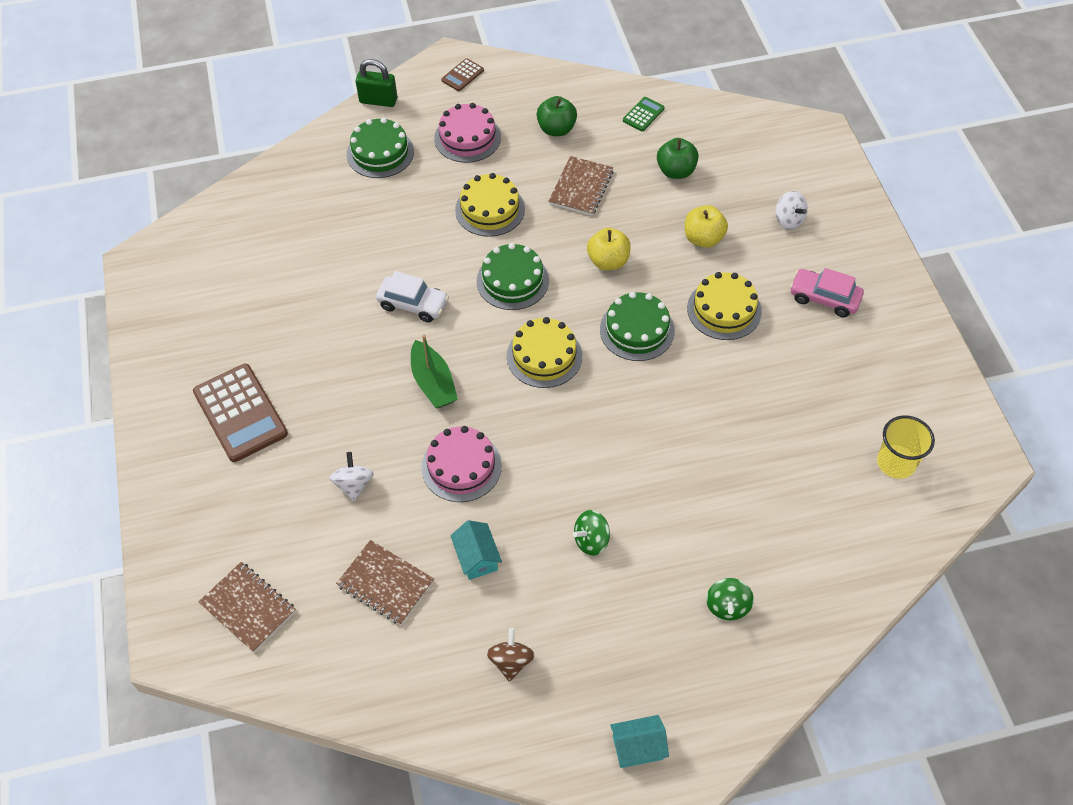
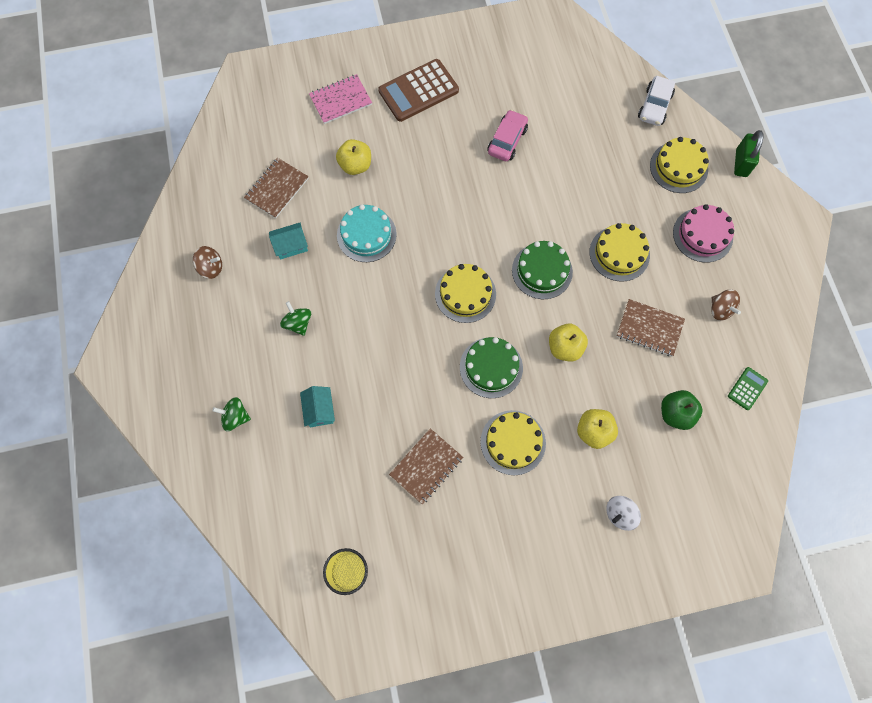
camera: 90 degrees right, 15 degrees up
brown notebook [199,562,296,652] -> brown notebook moved to [389,428,463,504]
white spinning top [329,452,374,501] -> yellow apple [336,139,371,175]
green cake [347,118,414,178] -> yellow cake [650,137,709,193]
white car [376,271,449,323] -> white car moved to [638,76,675,126]
green boat [411,335,458,408] -> none
pink cake [421,426,502,502] -> turquoise cake [337,204,397,262]
brown calculator [441,58,484,91] -> none
green apple [537,96,577,136] -> brown spinning top [712,290,741,320]
turquoise house [610,715,669,768] -> turquoise house moved to [300,386,335,427]
green calculator [623,97,665,131] -> green calculator turned 90 degrees counterclockwise [728,367,768,410]
pink car [790,268,864,317] -> pink car moved to [488,110,528,161]
none -> pink notebook [309,74,372,124]

